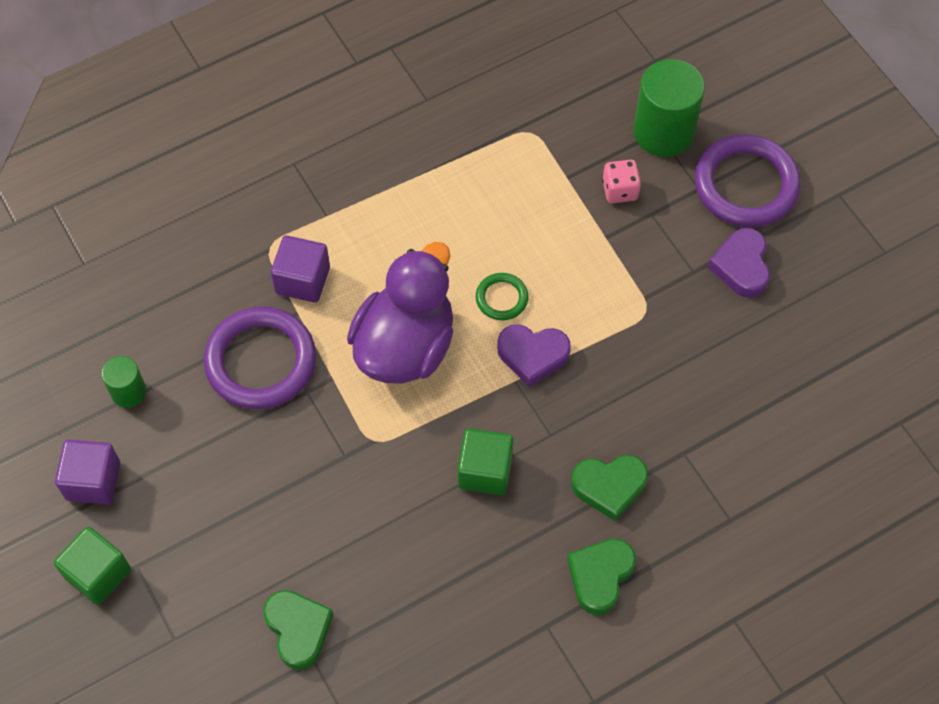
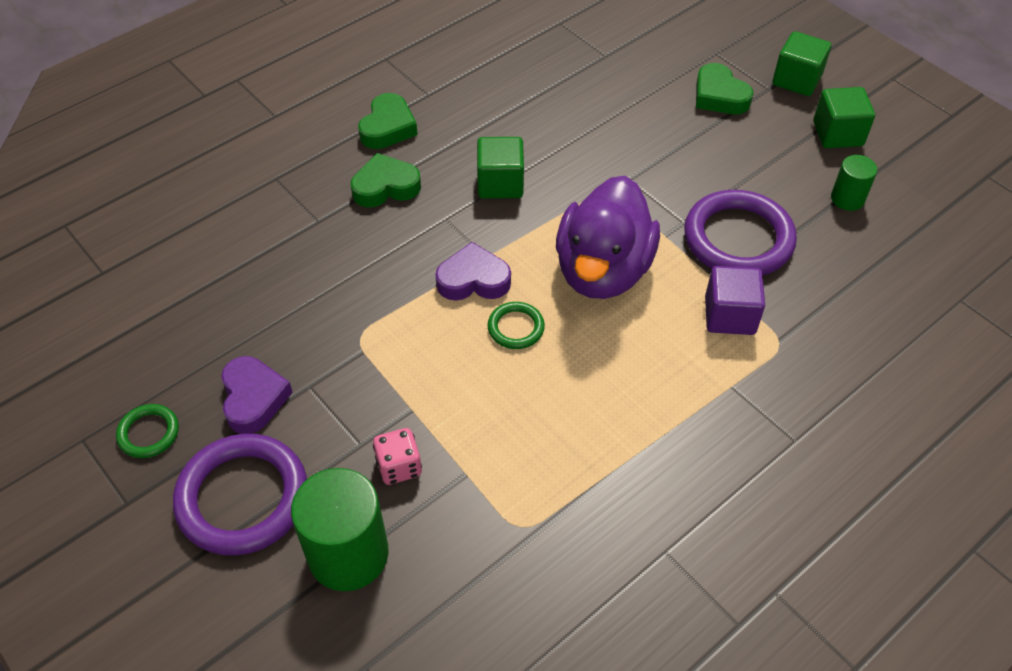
camera: 170 degrees right, 10 degrees down
purple cube [55,440,121,504] -> green cube [813,87,875,148]
green heart [263,590,334,670] -> green heart moved to [696,63,754,114]
none -> green ring [116,404,179,458]

